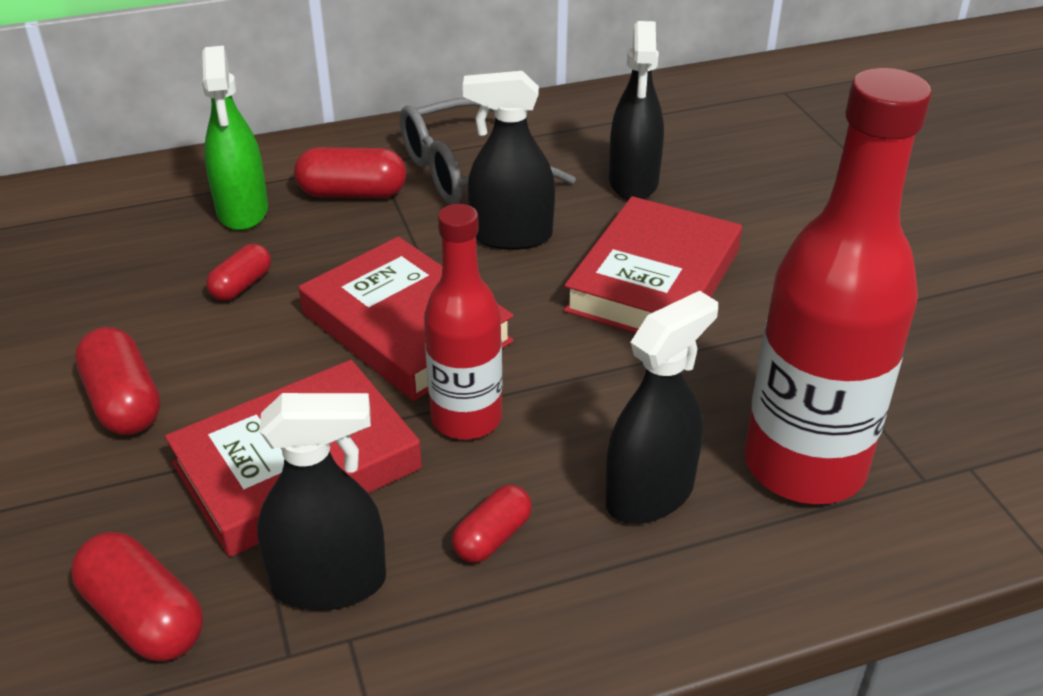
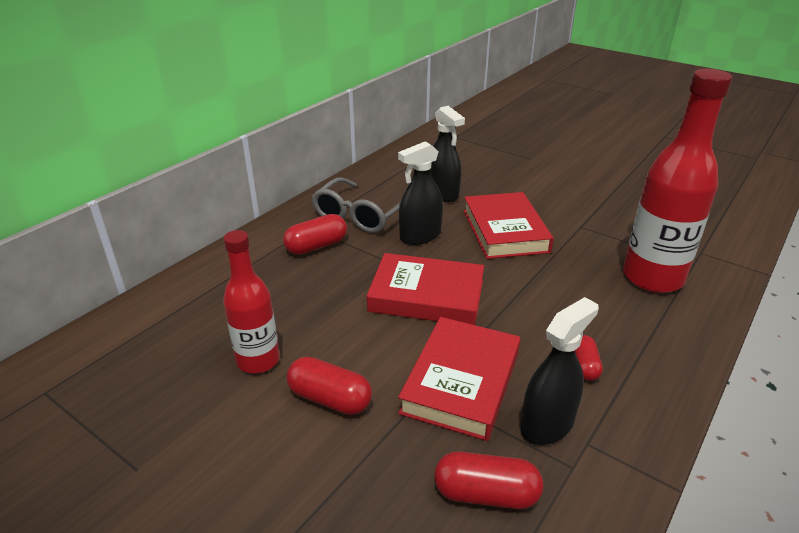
camera: 35 degrees left, 5 degrees down
green spray bottle [202,46,268,231] -> none
red capsule [206,244,271,301] -> none
red bottle [424,204,502,439] -> red bottle moved to [223,230,280,373]
black spray bottle [606,291,718,524] -> none

